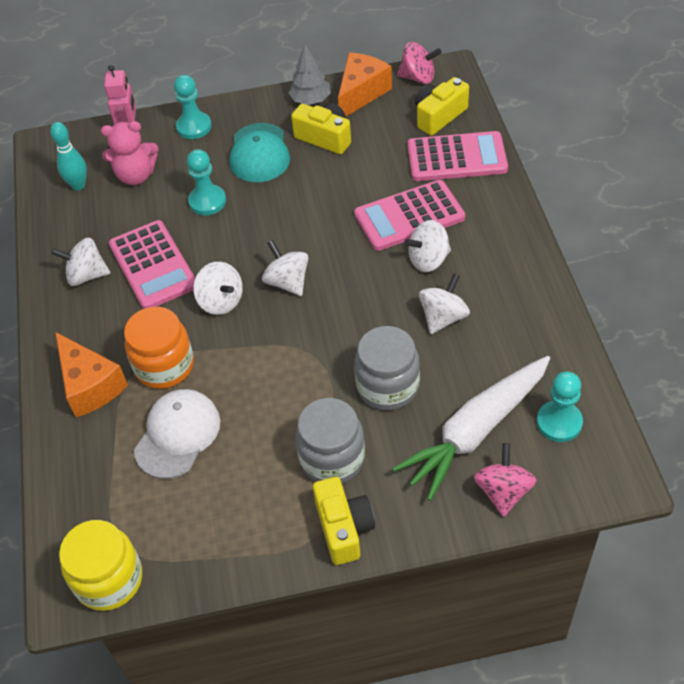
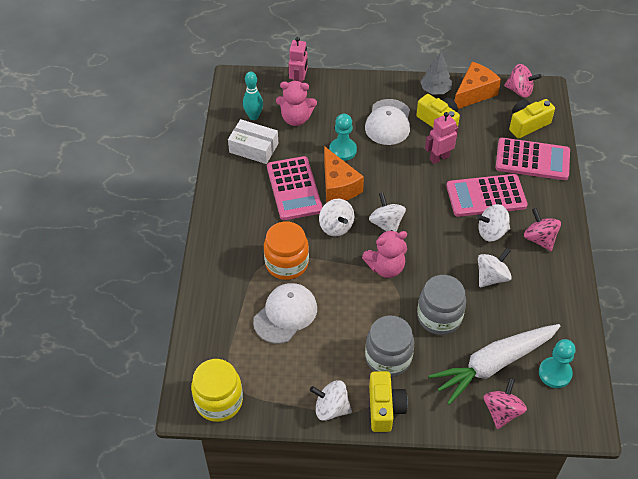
camera: 10 degrees right, 0 degrees up
white spinning top [51,238,110,286] -> white spinning top moved to [310,380,352,421]
orange cheese [55,332,128,417] -> orange cheese moved to [324,146,364,203]
turquoise pawn [174,75,212,139] -> none
turquoise cap [229,123,290,182] -> white cap [365,99,410,145]
none -> white box [228,119,278,164]
none -> pink teddy bear [362,230,407,278]
none -> pink robot [425,112,459,164]
none -> pink spinning top [524,208,561,251]

